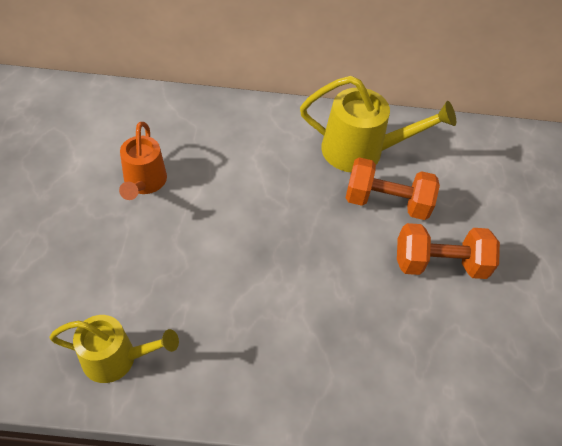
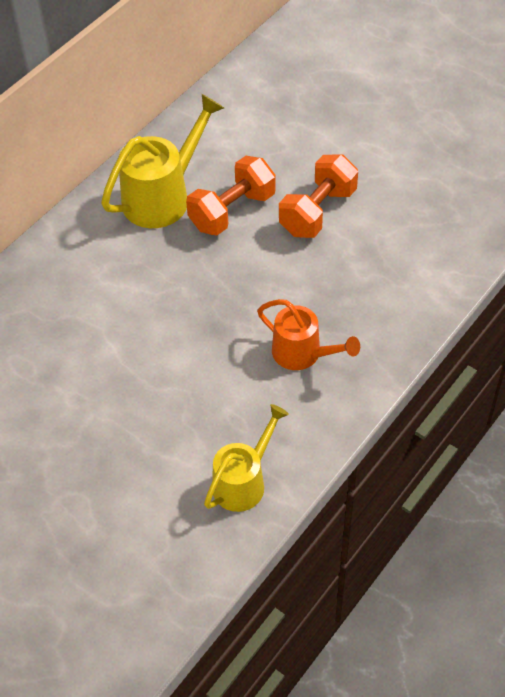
camera: 50 degrees left, 0 degrees up
orange watering can [119,122,167,200] -> orange watering can moved to [257,299,360,370]

